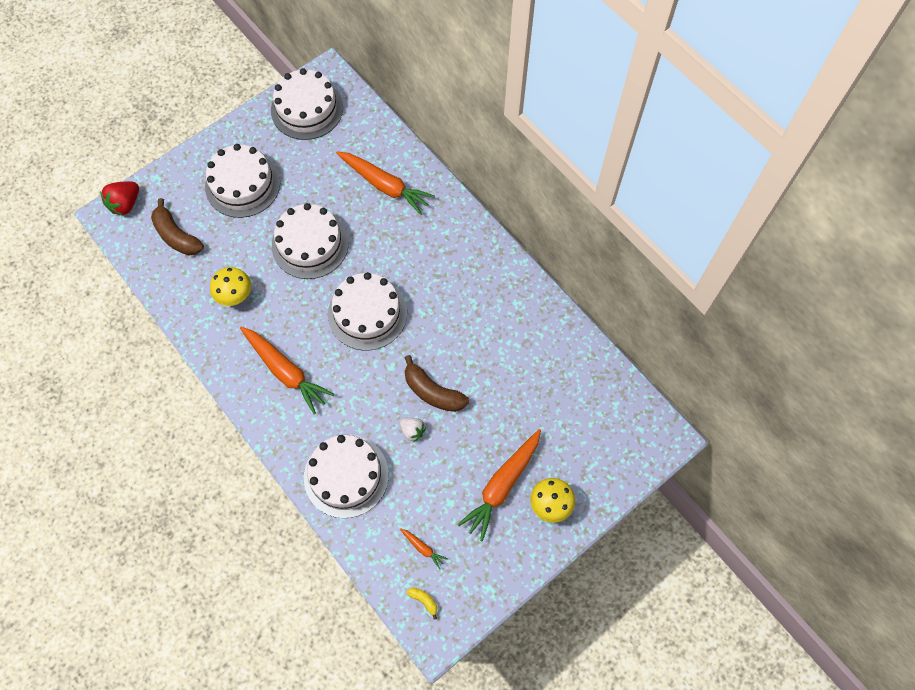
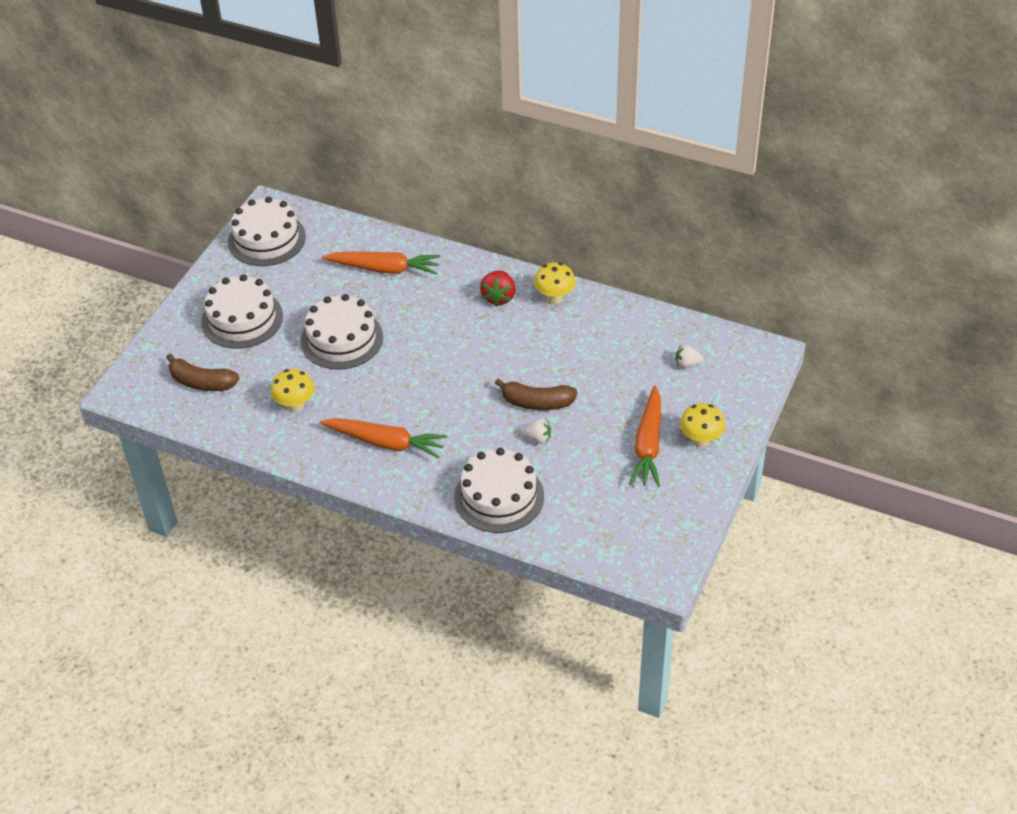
camera: 25 degrees left, 20 degrees down
red strawberry [100,181,139,215] -> red strawberry moved to [480,270,516,307]
white cake [328,272,407,350] -> none
orange carrot [400,528,447,569] -> none
yellow banana [407,588,437,620] -> none
none -> yellow mushroom [534,263,576,304]
none -> white strawberry [675,345,703,368]

